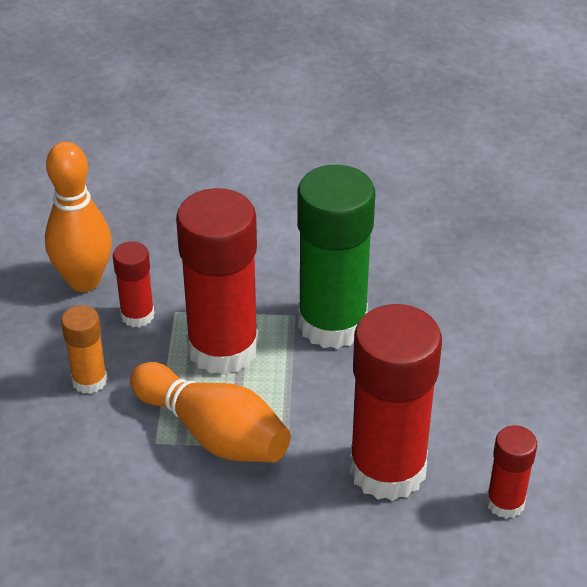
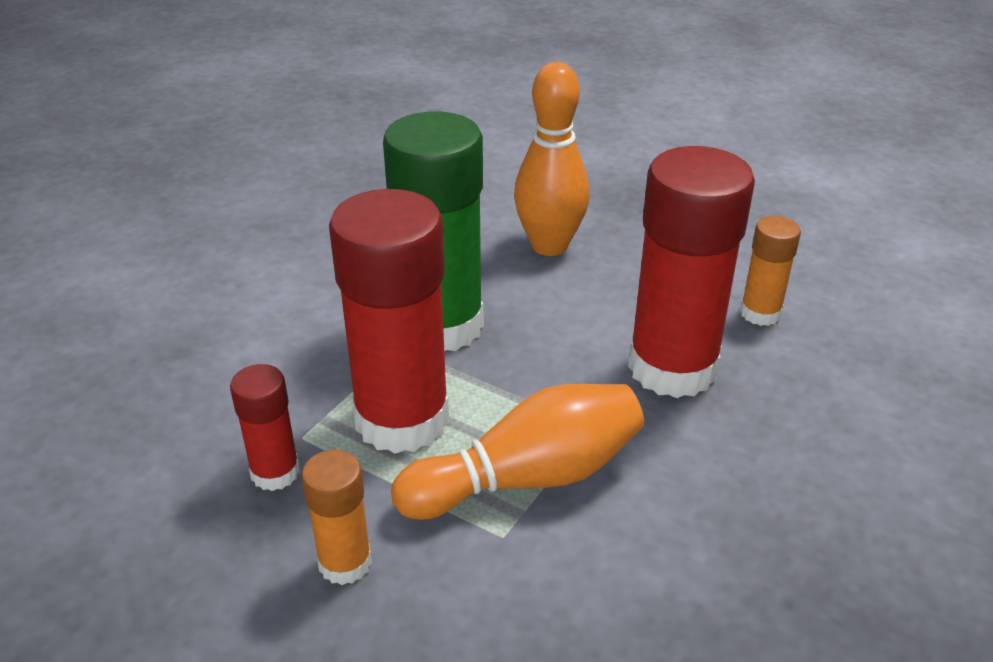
camera: 60 degrees left, 5 degrees down
orange bowling pin [45,141,112,292] -> orange bowling pin moved to [514,62,590,256]
red glue stick [486,425,537,519] -> orange glue stick [740,216,801,326]

